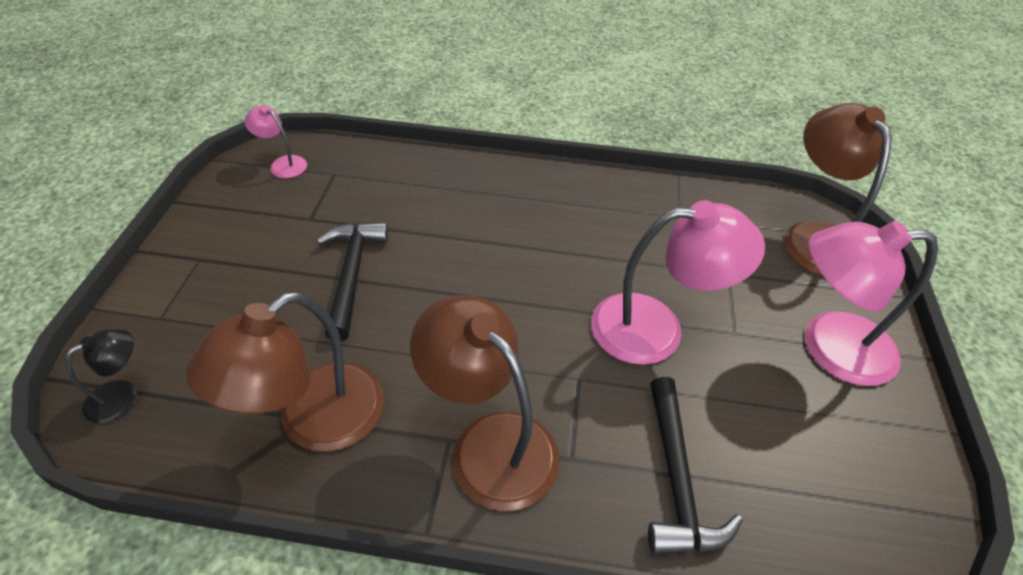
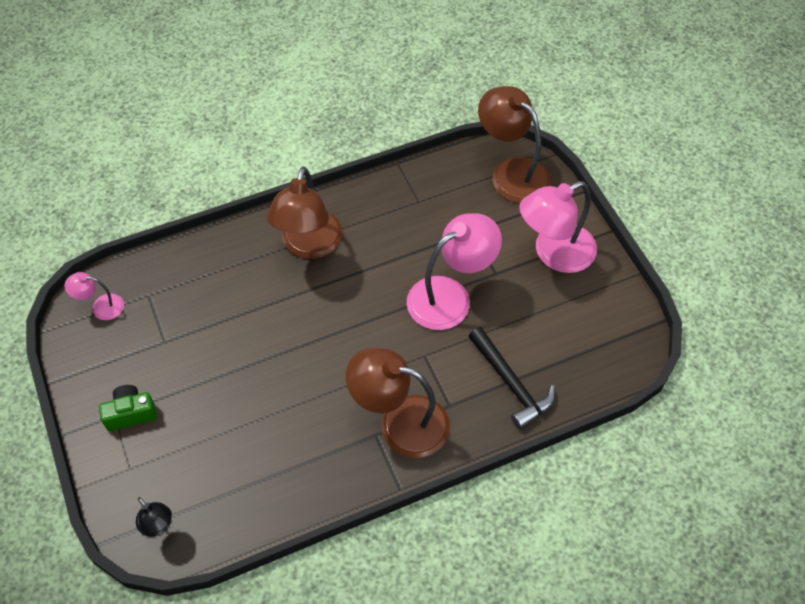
camera: 30 degrees left, 10 degrees up
black lamp [65,329,137,424] -> black lamp turned 120 degrees clockwise [136,497,172,537]
brown lamp [186,292,384,452] -> brown lamp moved to [267,167,343,259]
black hammer [316,222,389,341] -> none
none -> green camera [99,385,157,431]

